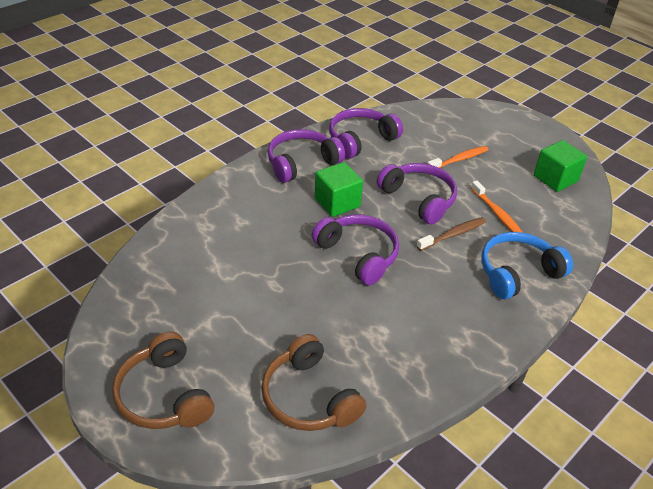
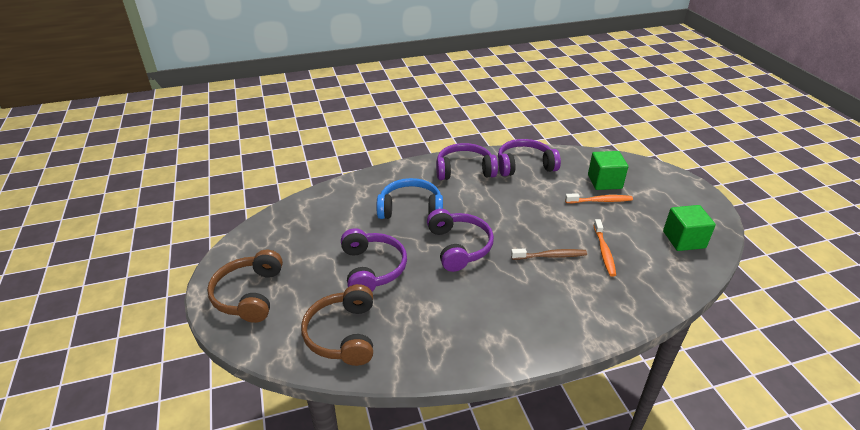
camera: 30 degrees right, 5 degrees down
green cube [314,162,363,217] -> green cube moved to [588,151,628,190]
purple headphones [377,163,457,225] -> purple headphones moved to [341,228,407,292]
blue headphones [481,232,573,299] -> blue headphones moved to [377,178,443,219]

